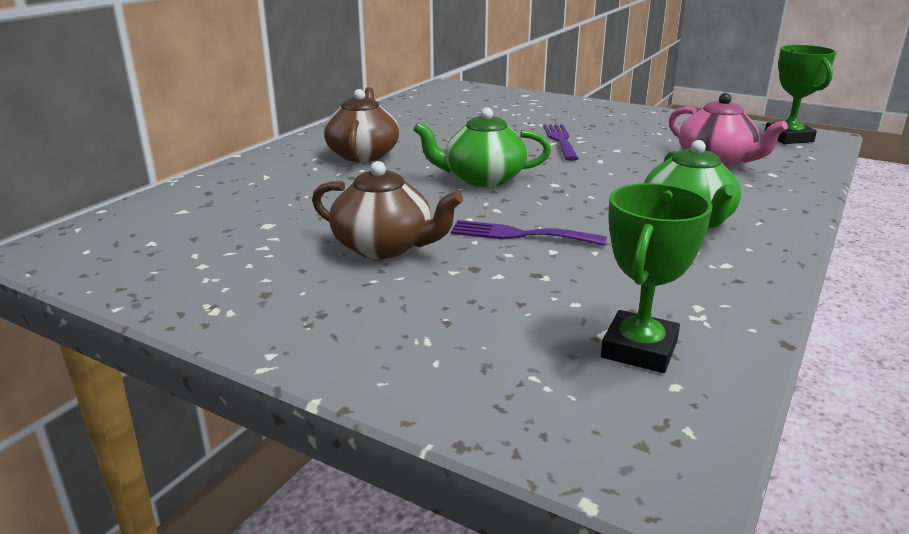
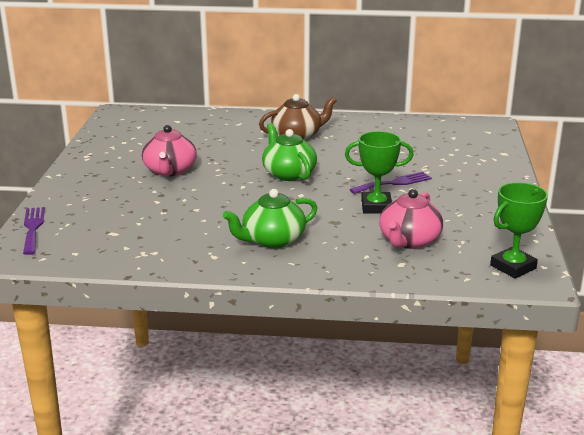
camera: 65 degrees right, 0 degrees up
brown teapot [312,161,463,259] -> pink teapot [142,125,197,177]
purple fork [451,220,607,246] -> purple fork moved to [23,207,45,255]
green trophy [601,183,713,373] -> green trophy moved to [345,131,413,214]

